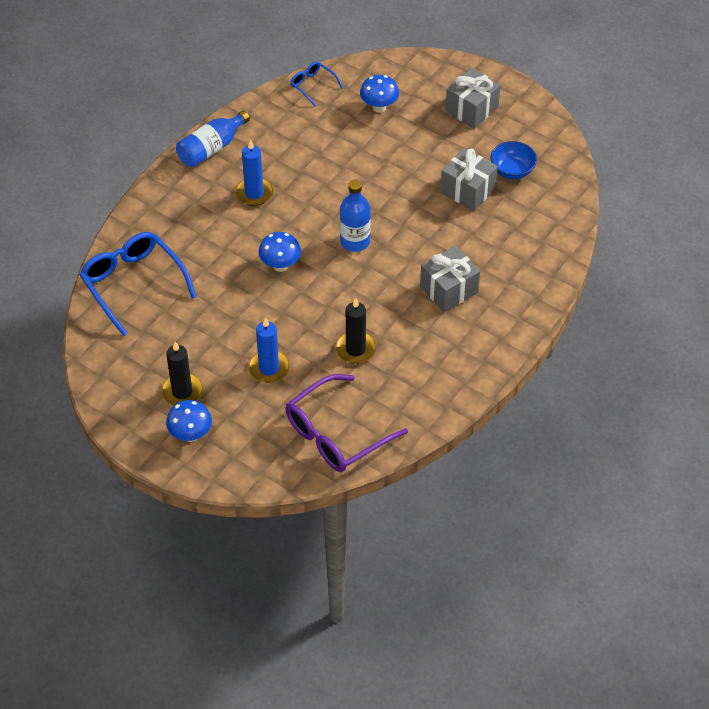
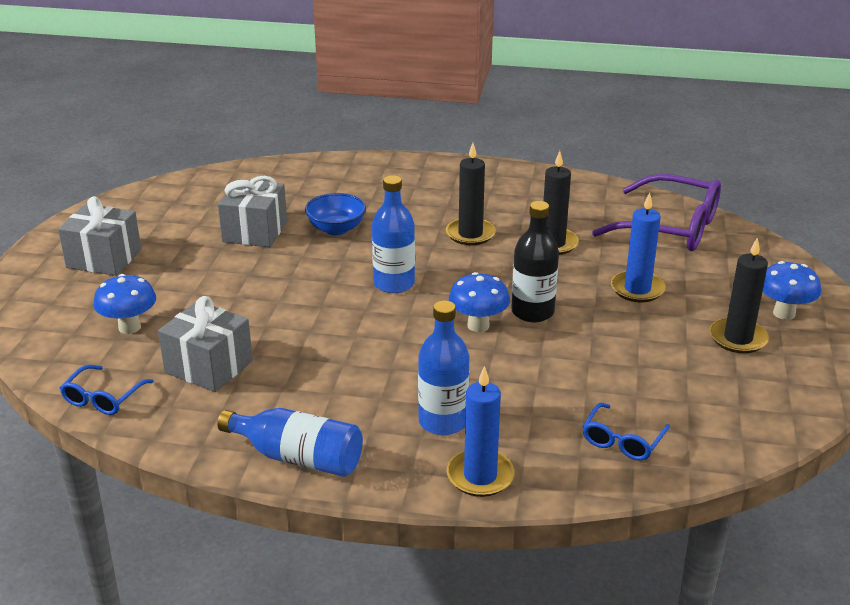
camera: 115 degrees left, 20 degrees down
blue glasses [79,232,197,336] -> blue glasses [583,403,670,460], size x0.50
blue candle [235,139,273,206] -> blue candle moved to [447,366,515,497]
grey gift [420,246,480,312] -> grey gift moved to [158,296,253,392]
blue bowl [491,141,537,179] -> blue bowl moved to [305,193,366,235]
none -> blue bottle [418,301,470,435]
none -> black candle [446,143,496,245]
none -> black bottle [511,201,559,322]

